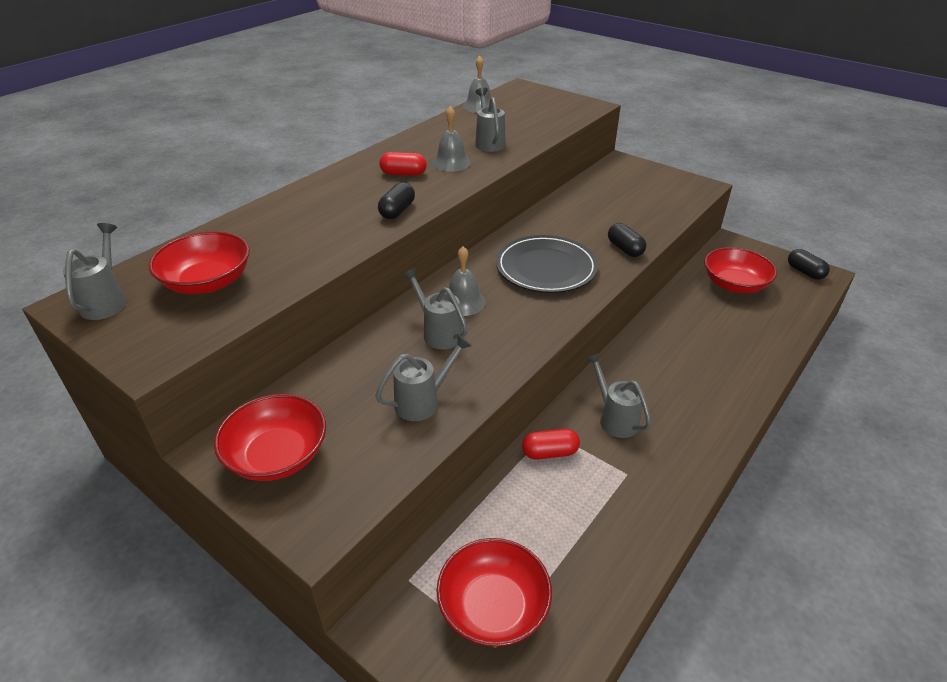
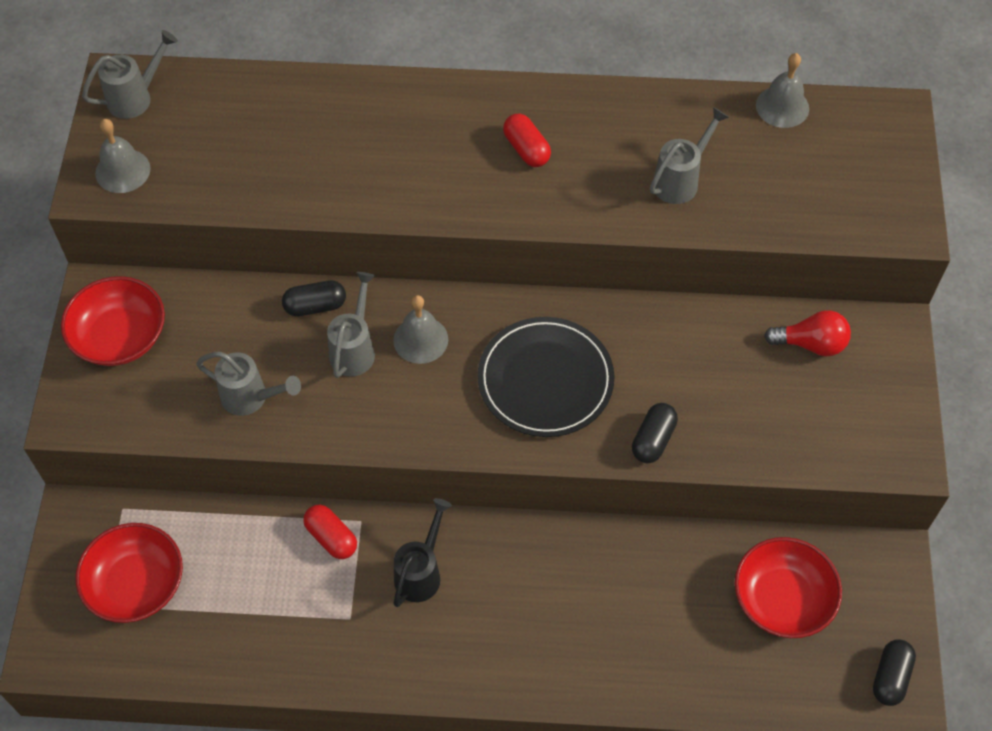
camera: 55 degrees right, 20 degrees up
red bowl [149,231,250,294] -> none
black capsule [378,182,415,219] -> black capsule moved to [282,280,346,316]
grey bell [432,106,471,172] -> grey bell moved to [95,119,151,193]
grey watering can [586,353,651,438] -> black watering can [393,498,452,607]
none -> red light bulb [764,310,851,356]

